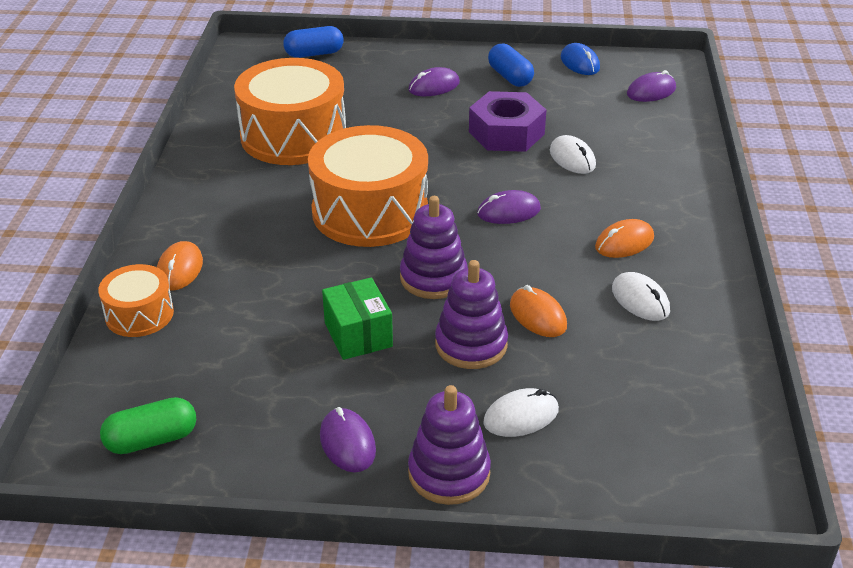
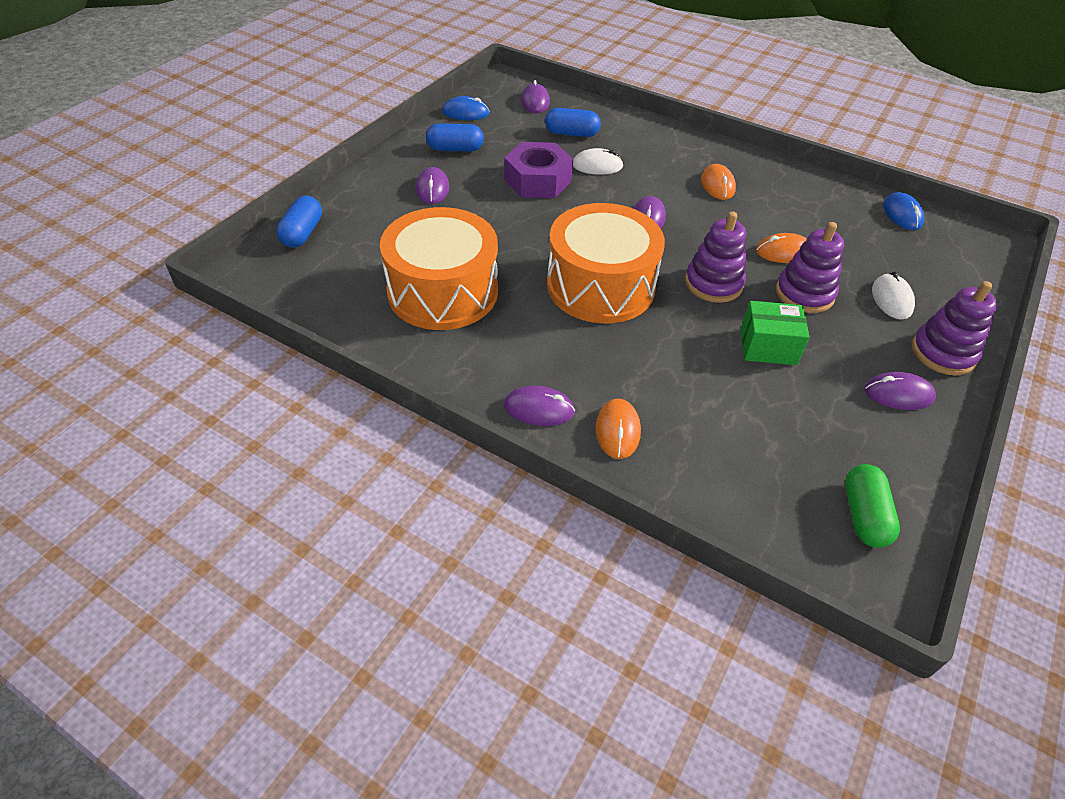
camera: 65 degrees left, 10 degrees up
orange drum [98,264,174,337] -> none
orange mouse [157,241,203,291] -> orange mouse turned 60 degrees clockwise [595,399,641,459]
white mouse [612,272,670,321] -> none
none -> purple mouse [504,386,575,426]
none -> blue capsule [545,108,601,137]
none -> blue mouse [883,192,924,230]

